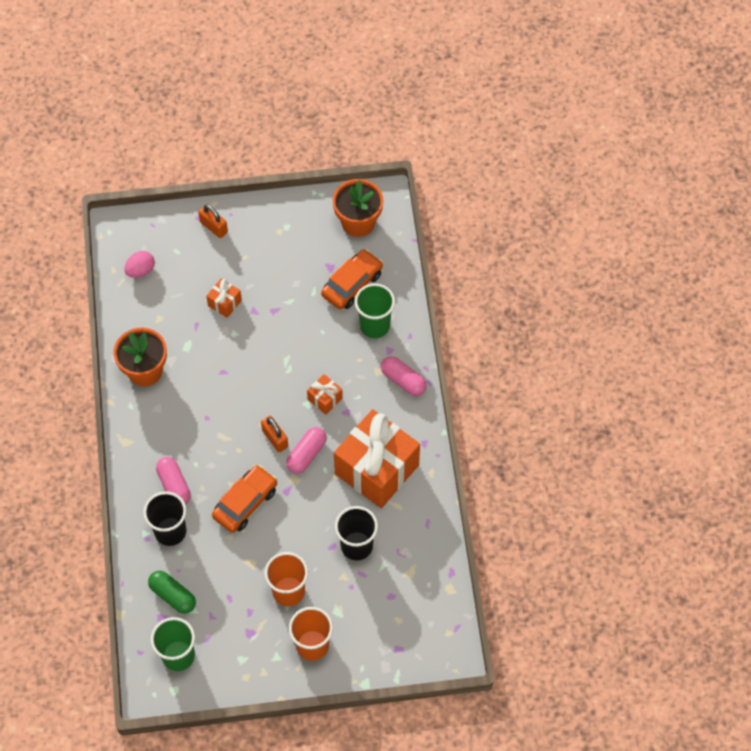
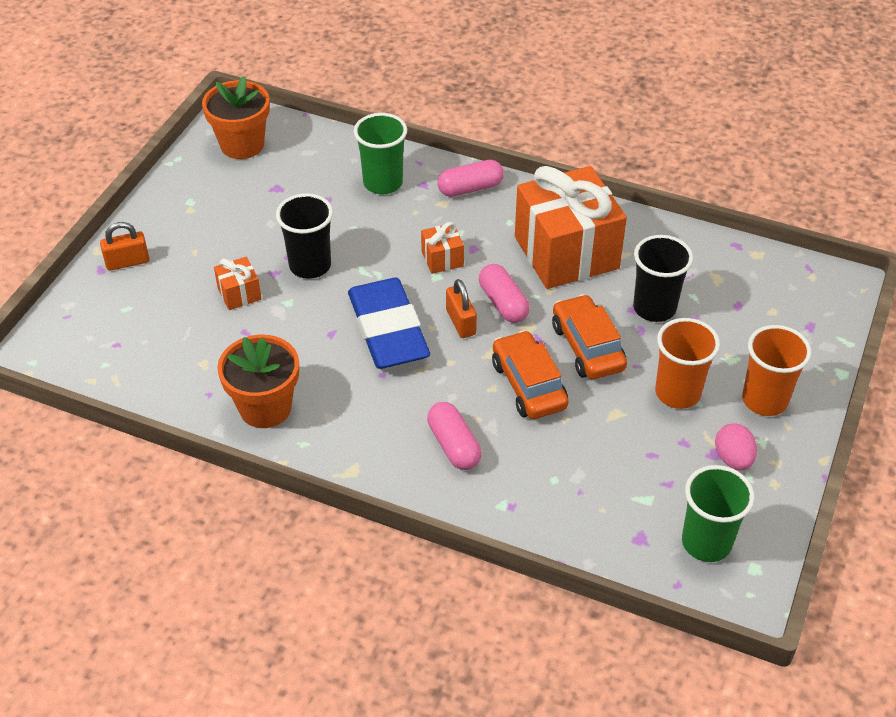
camera: 60 degrees left, 15 degrees down
pink egg [124,251,155,278] -> pink egg moved to [715,424,757,470]
black cup [143,491,187,546] -> black cup moved to [276,193,333,279]
green capsule [148,571,196,614] -> none
pink capsule [156,457,191,505] -> pink capsule turned 60 degrees clockwise [427,402,481,470]
orange padlock [261,416,288,452] -> orange padlock turned 75 degrees clockwise [446,279,477,338]
orange car [321,249,383,309] -> orange car moved to [552,294,627,379]
none -> blue eraser [348,278,430,369]

